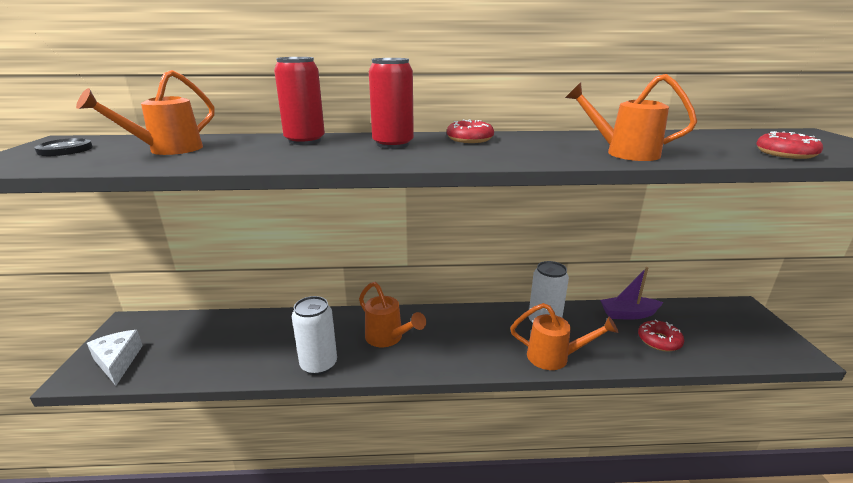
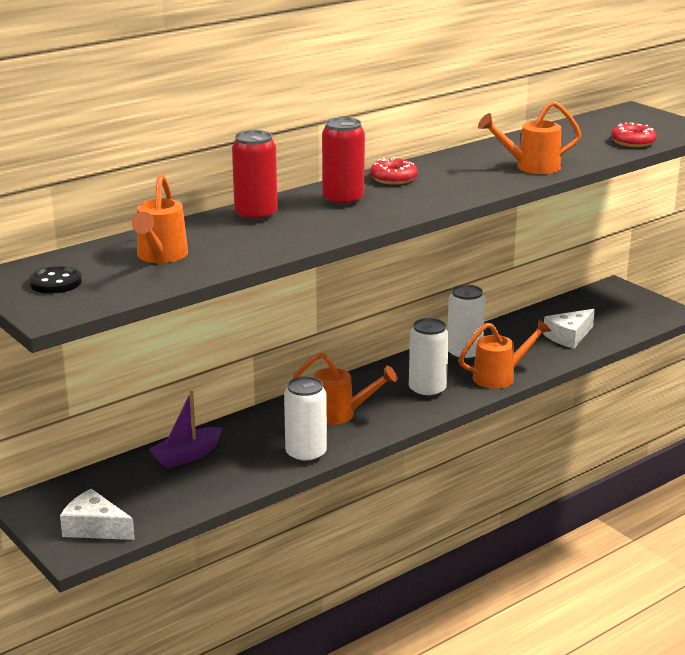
camera: 35 degrees left, 0 degrees up
purple boat [600,267,663,320] -> purple boat moved to [149,391,222,469]
red donut [638,320,684,351] -> white cheese [543,309,595,348]
none -> white can [409,318,449,398]

